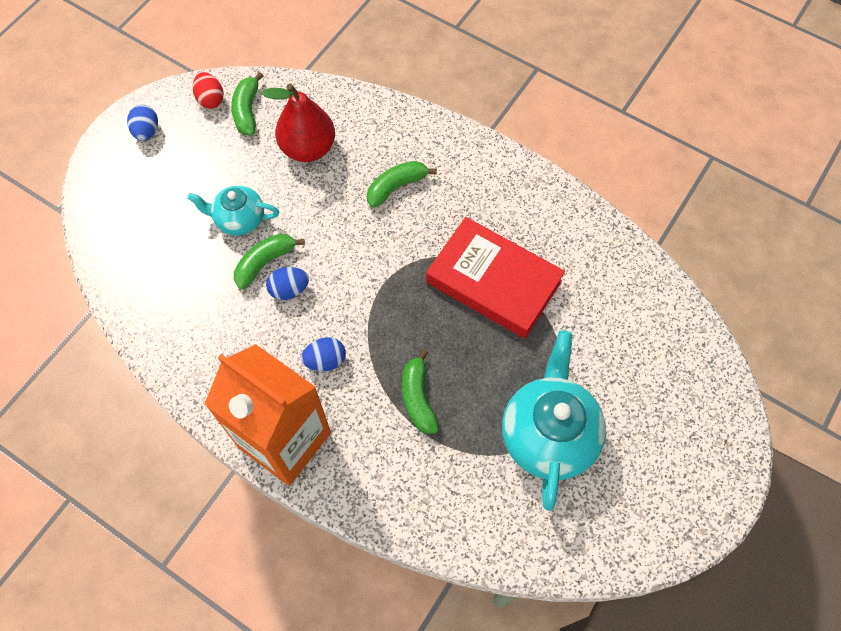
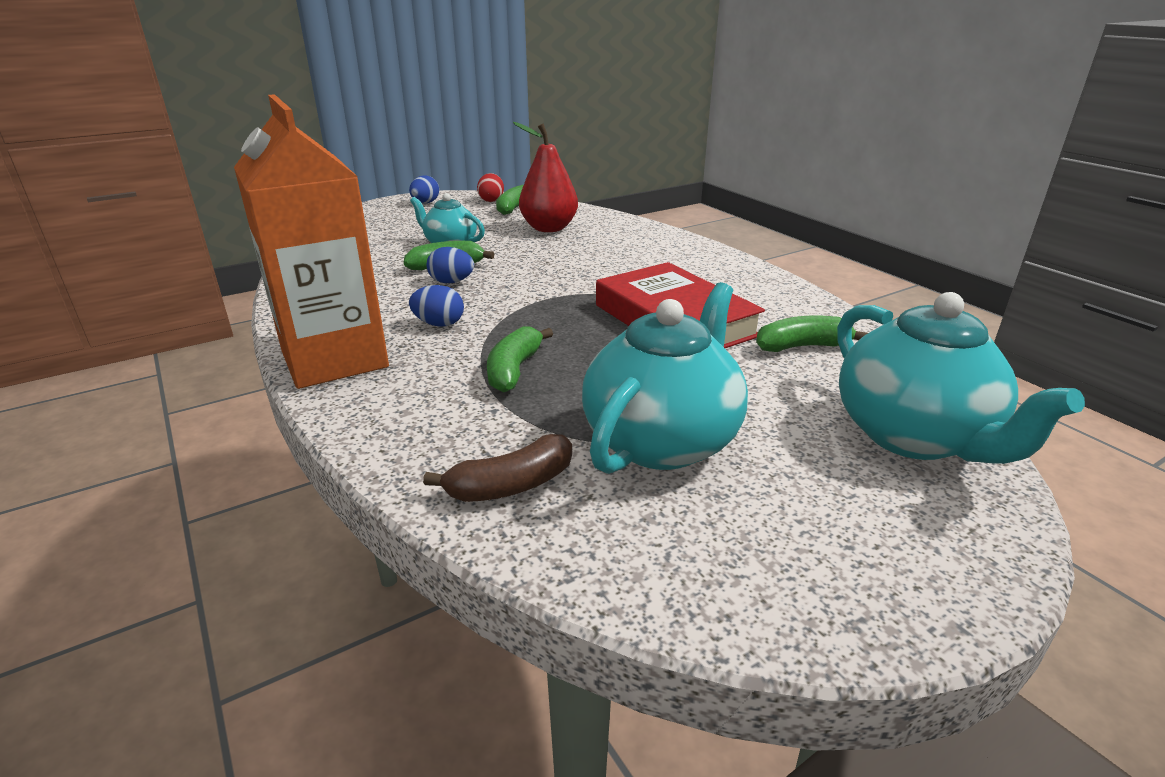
camera: 25 degrees right, 35 degrees down
green banana [367,161,437,208] -> green banana moved to [756,315,868,352]
none -> brown banana [423,434,572,502]
none -> turquoise teapot [837,292,1085,464]

